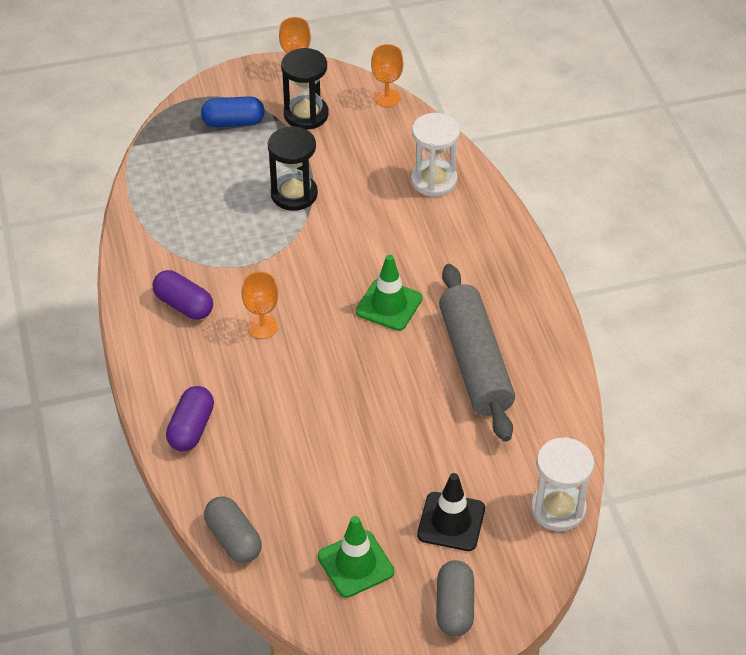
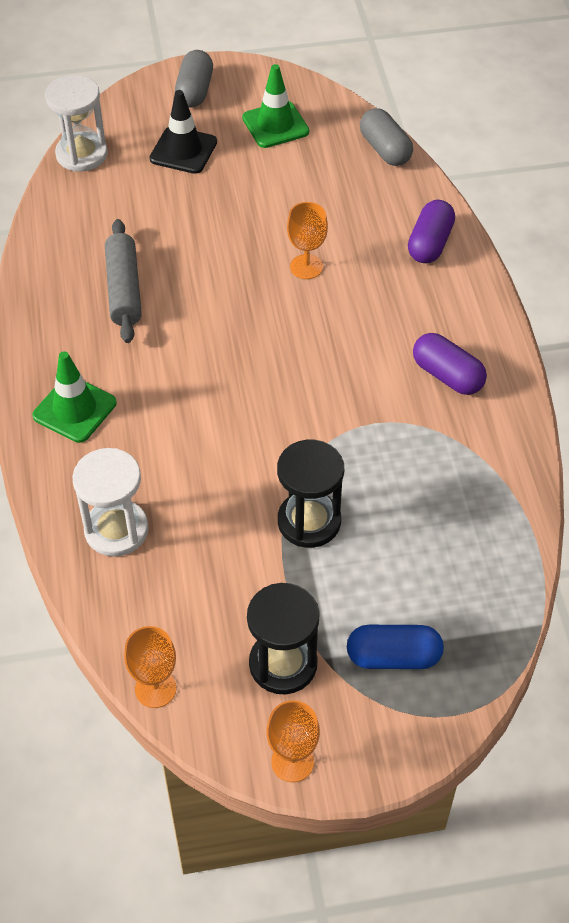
camera: 175 degrees left, 5 degrees up
orange goblet [242,271,278,339] -> orange goblet moved to [287,202,328,279]
green traffic cone [356,255,422,331] -> green traffic cone moved to [32,351,117,443]
grey rolling pin [439,264,515,442] -> grey rolling pin [105,219,142,343], size x0.66

